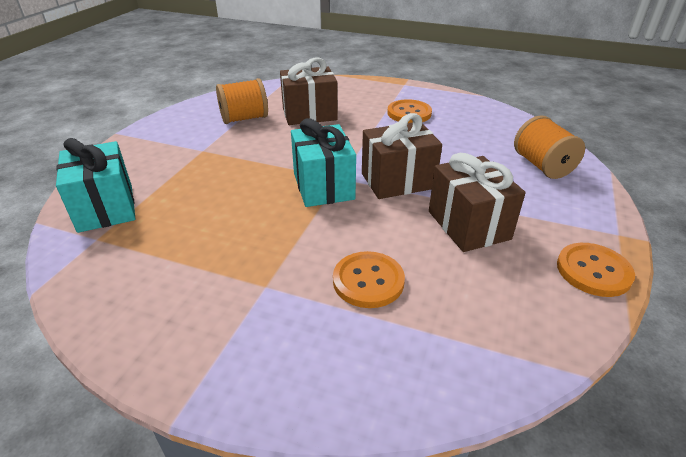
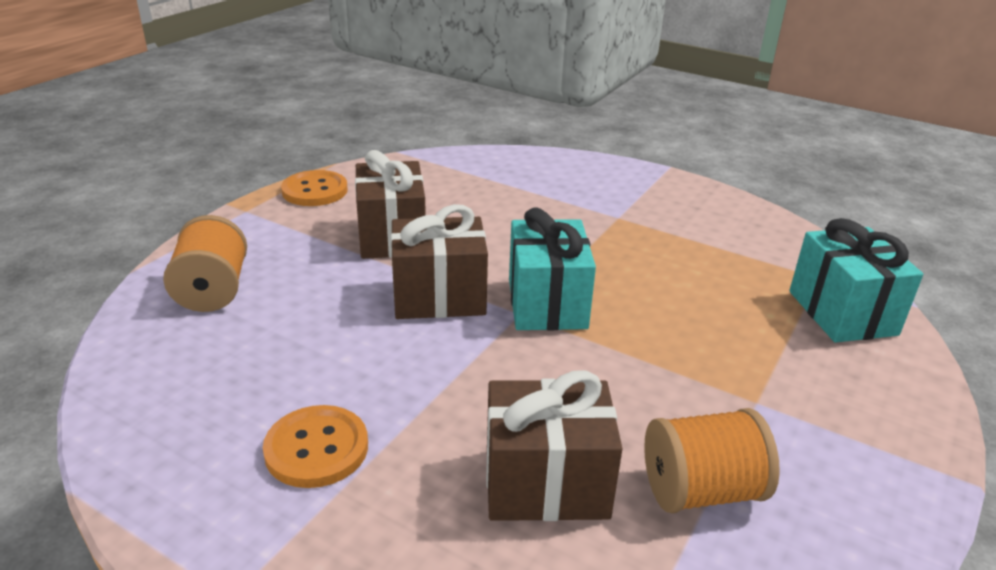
camera: 170 degrees left, 5 degrees down
orange button [333,251,405,308] -> none

